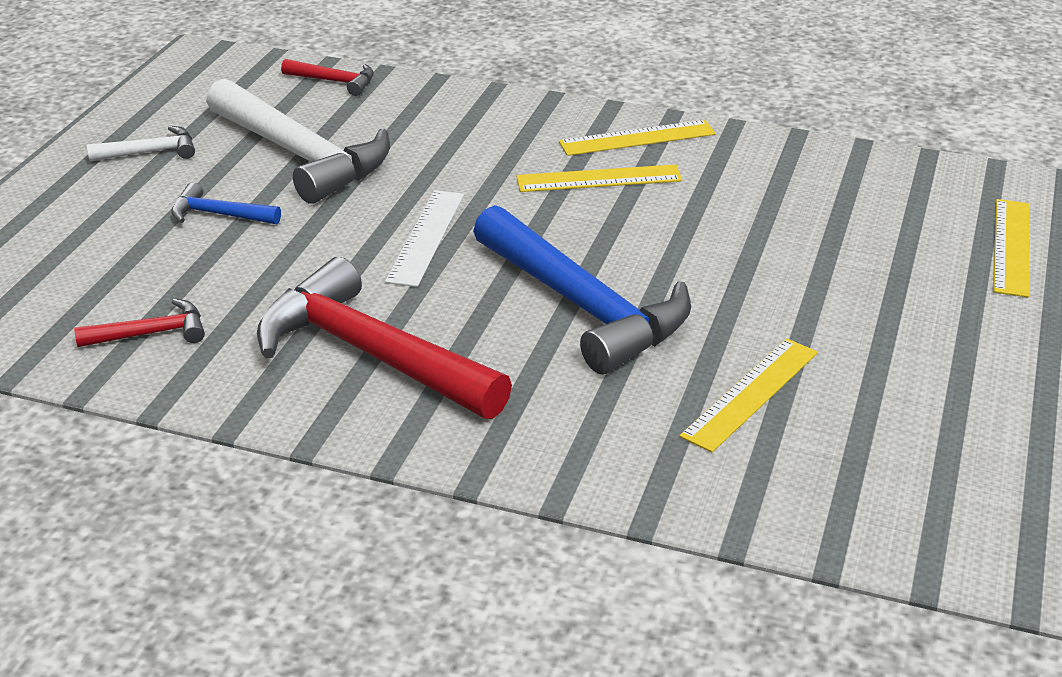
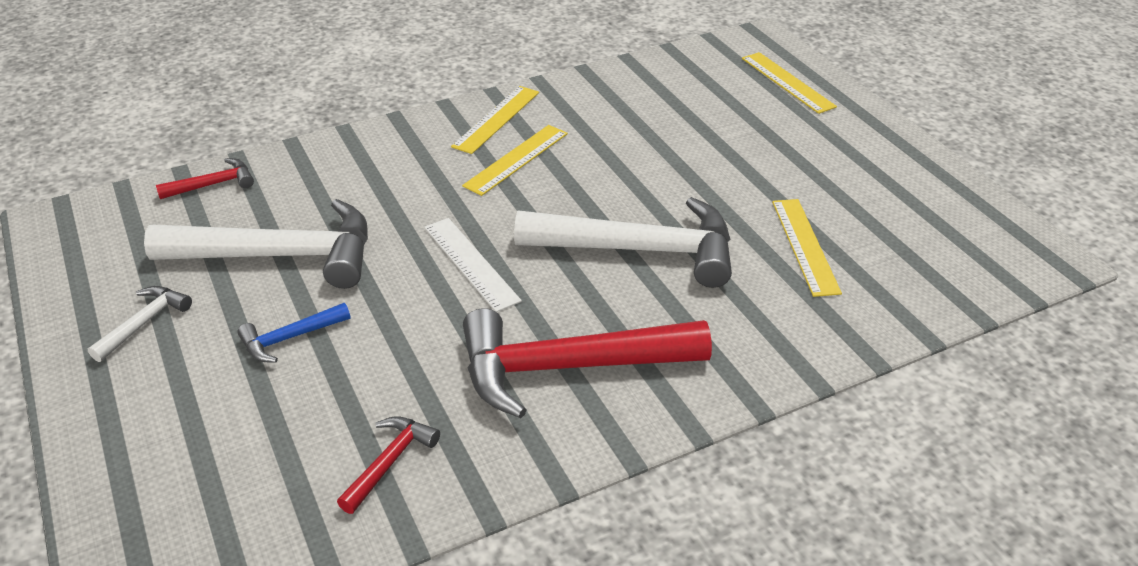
camera: 45 degrees left, 5 degrees up
blue hammer [473,205,691,374] -> white hammer [514,197,732,288]

